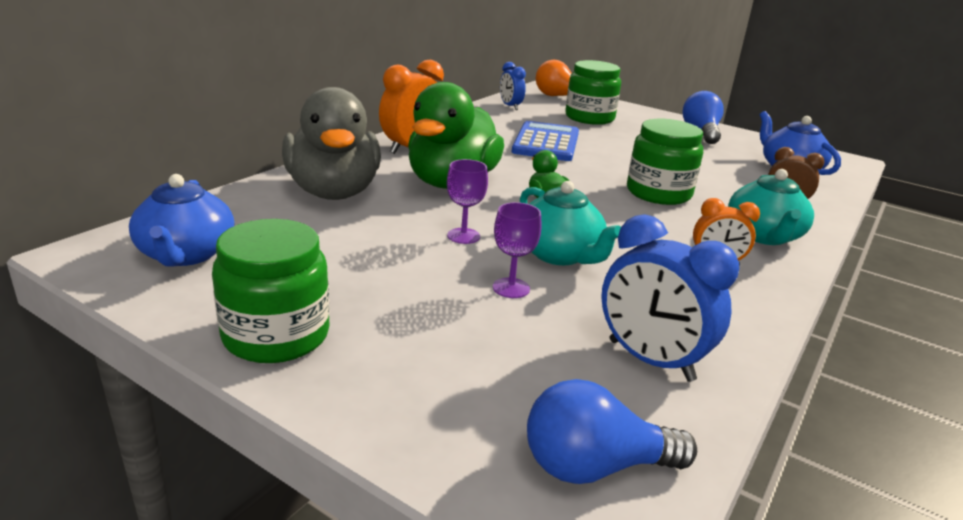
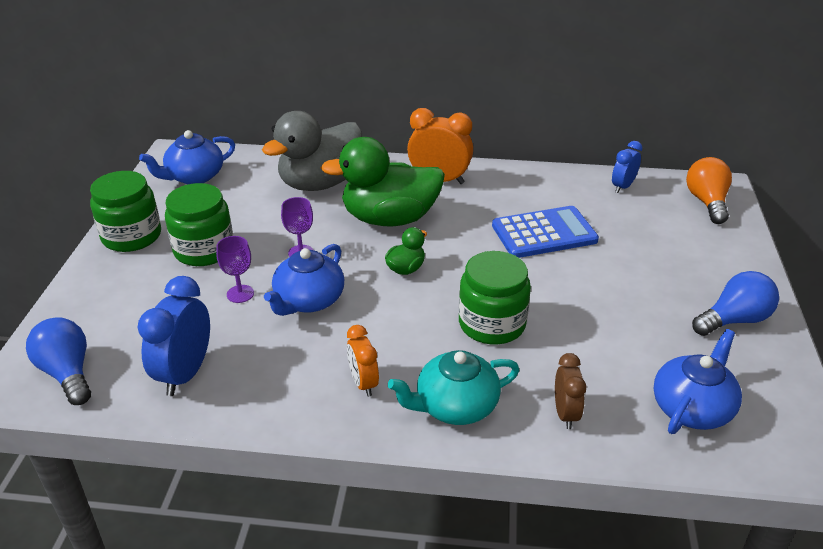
camera: 65 degrees right, 10 degrees up
turquoise teapot [520,181,621,265] -> blue teapot [264,244,344,316]
green jar [565,60,621,125] -> green jar moved to [165,183,233,266]

